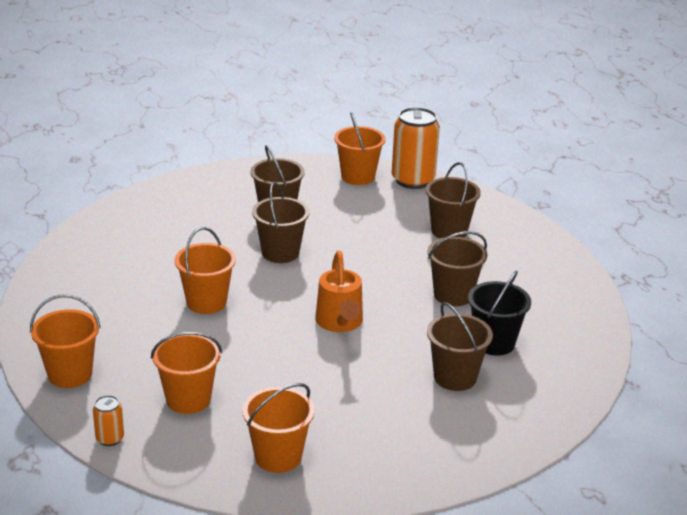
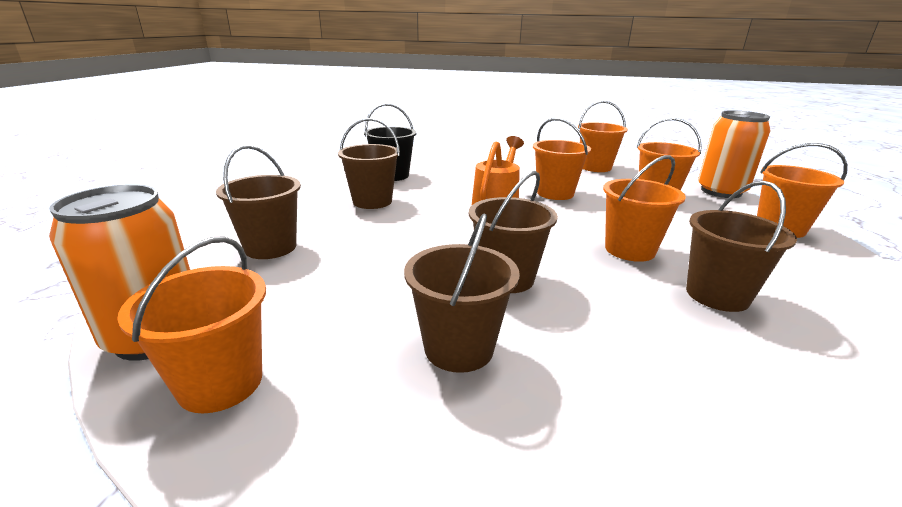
camera: 150 degrees left, 5 degrees down
orange can [93,395,124,446] -> orange can [698,110,771,198], size x2.14
brown bucket [427,302,493,391] -> brown bucket moved to [686,181,797,312]
none -> orange bucket [533,118,591,200]

